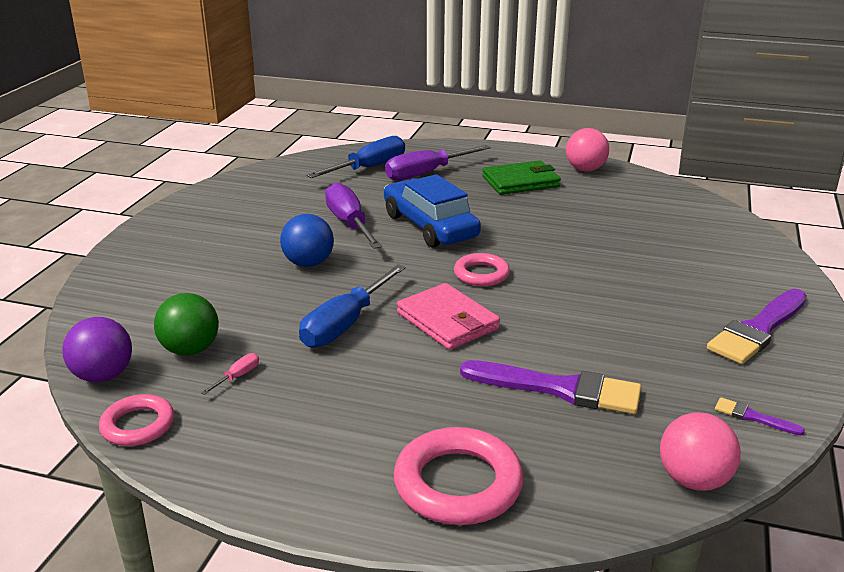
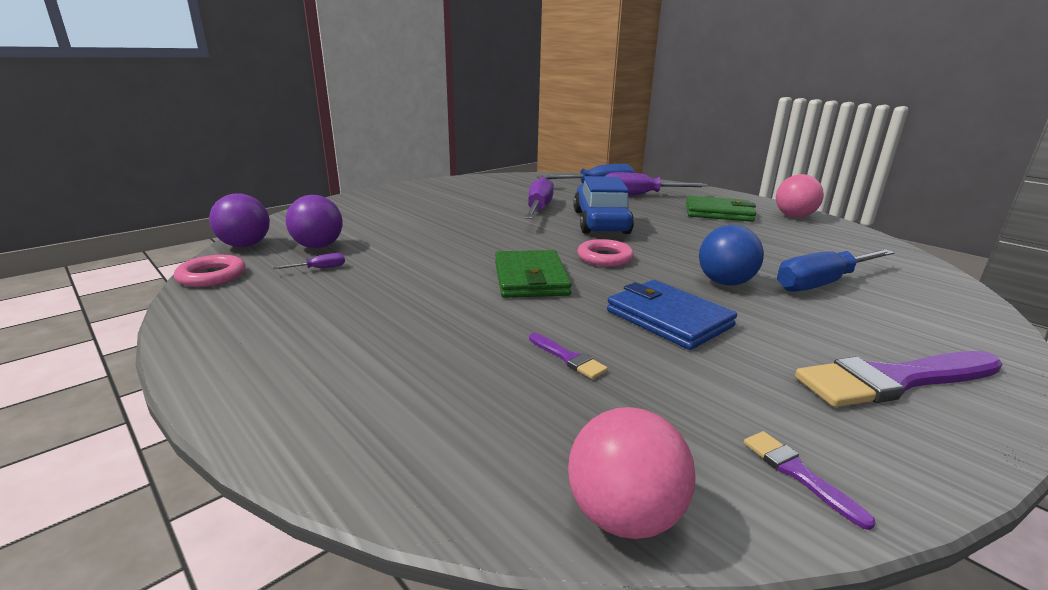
camera: 30 degrees right, 5 degrees down
green ball [154,293,219,356] -> purple ball [286,195,343,248]
pink screwdriver [201,353,259,395] -> purple screwdriver [273,253,345,269]
blue ball [280,214,334,267] -> blue ball moved to [699,225,764,286]
blue screwdriver [299,264,406,348] -> blue screwdriver moved to [777,249,895,292]
pink ring [394,427,523,525] -> none
pink wallet [397,283,500,350] -> green wallet [495,250,572,298]
purple brush [460,360,641,414] -> purple brush [529,333,608,379], size x0.45
none -> blue wallet [607,280,737,350]

